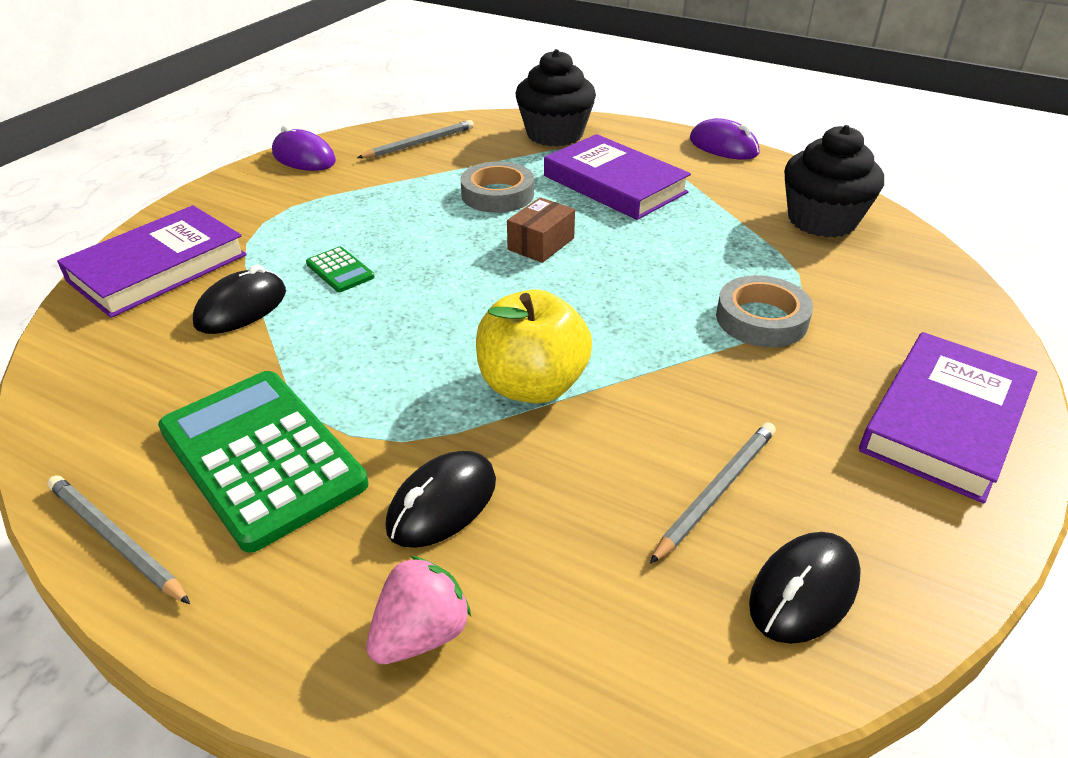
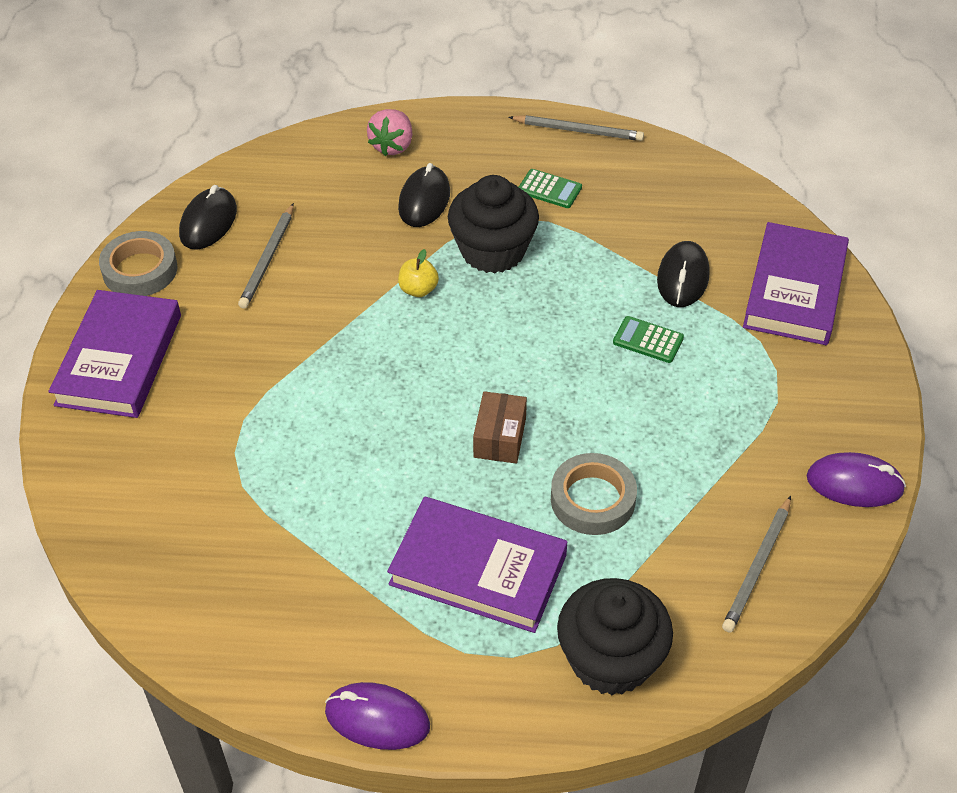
camera: 155 degrees right, 10 degrees up
green calculator [158,371,368,553] -> green calculator [518,169,582,208], size x0.42
yellow apple [476,290,592,404] -> yellow apple [398,249,439,297], size x0.47
grey tape [716,275,813,347] -> grey tape moved to [99,231,178,296]
black cupcake [784,125,884,238] -> black cupcake moved to [448,175,539,273]

